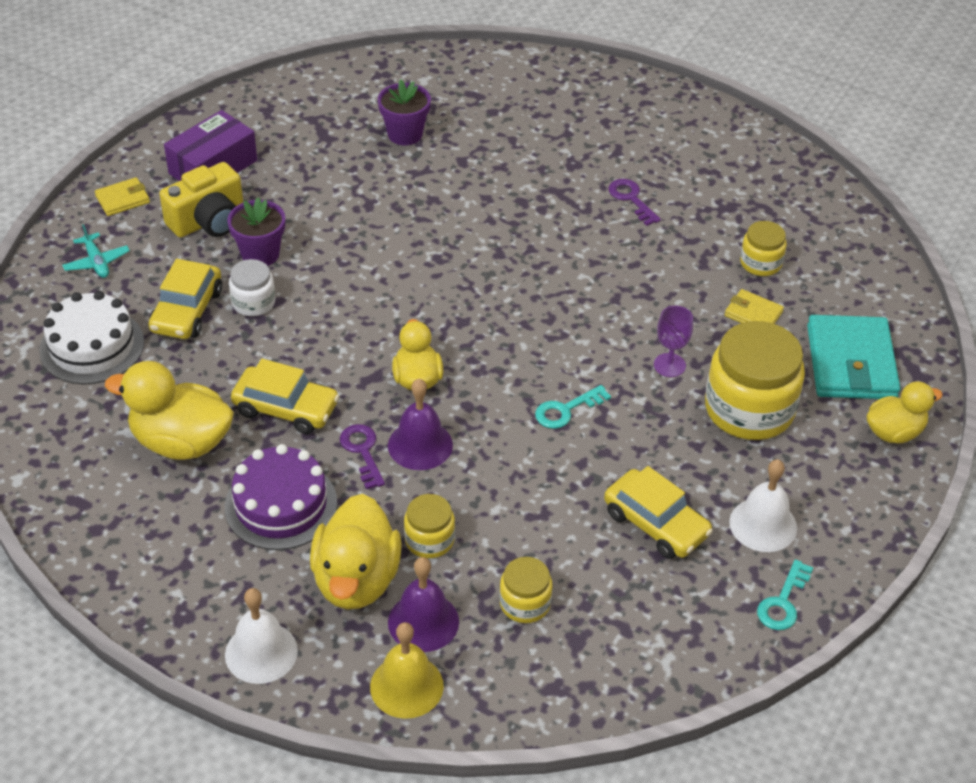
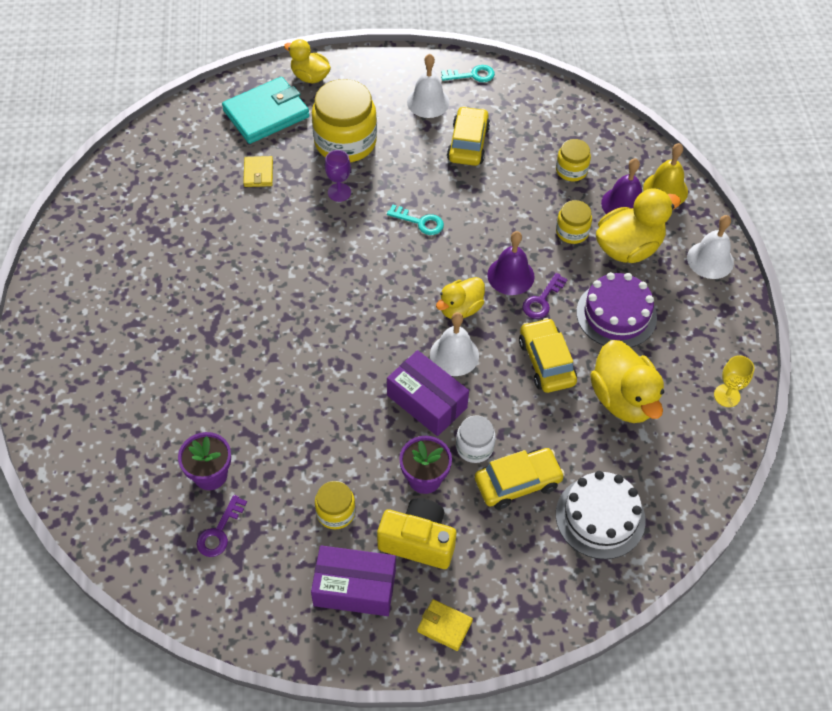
camera: 125 degrees left, 10 degrees up
turquoise plane [62,224,130,278] -> none
purple key [608,179,661,226] -> purple key moved to [197,495,247,557]
yellow jar [740,221,787,276] -> yellow jar moved to [315,481,356,529]
none -> purple box [387,350,469,436]
none -> white bell [430,312,479,376]
none -> yellow goblet [714,355,754,407]

